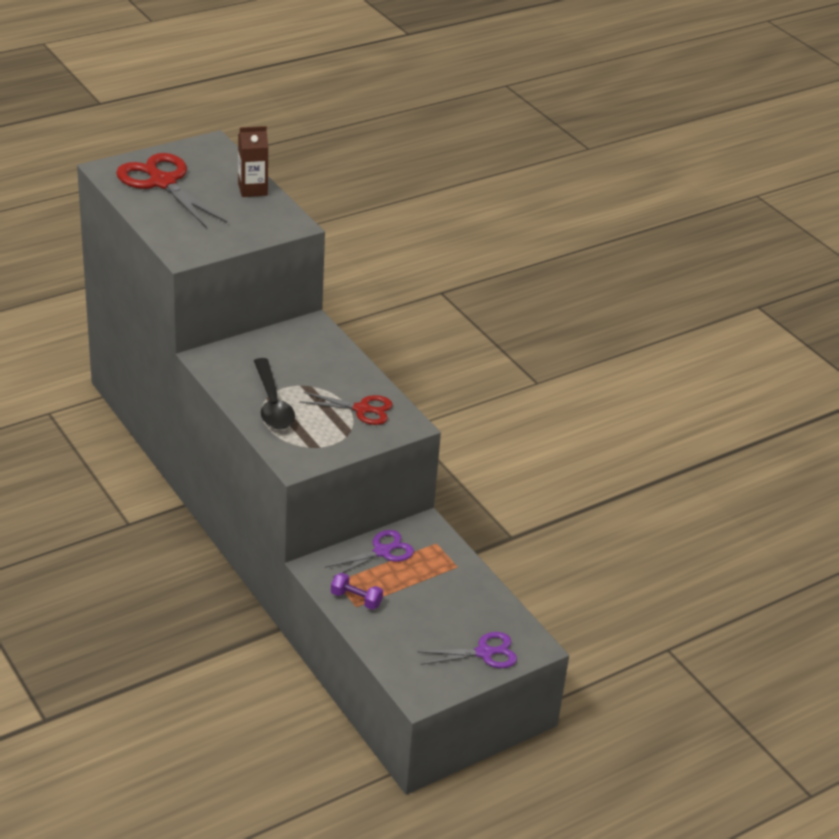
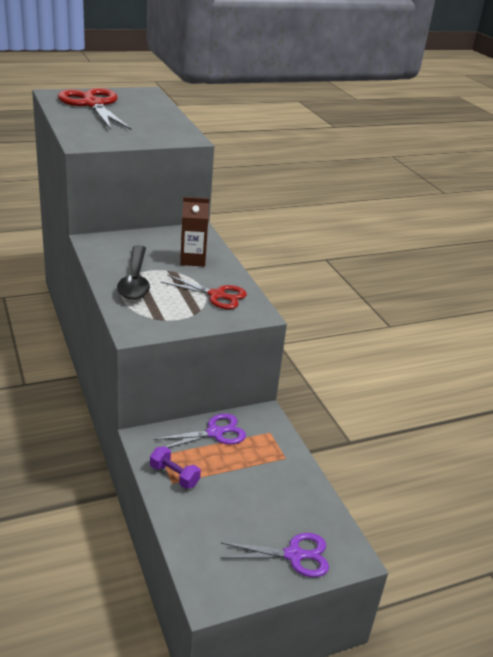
camera: 10 degrees right, 5 degrees down
brown carton [238,126,268,197] -> brown carton moved to [180,197,209,267]

